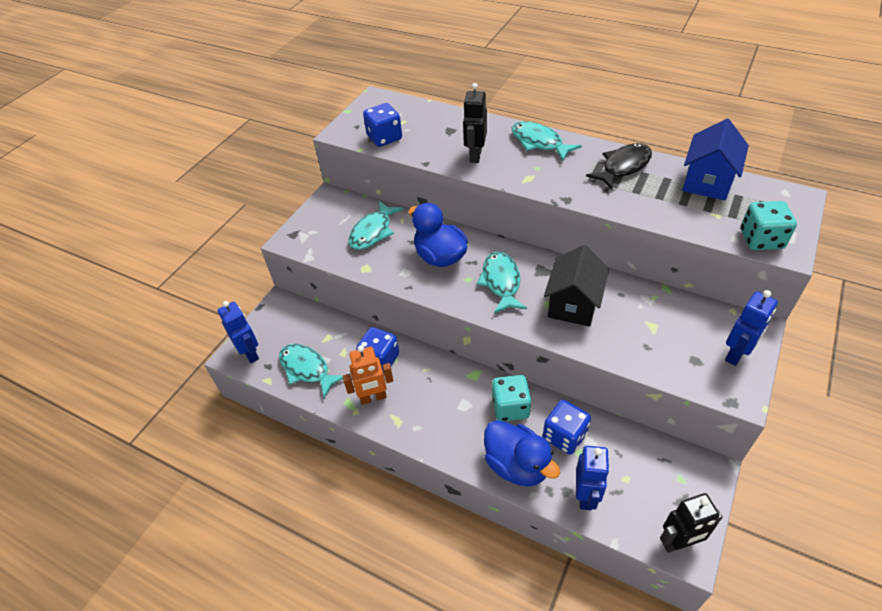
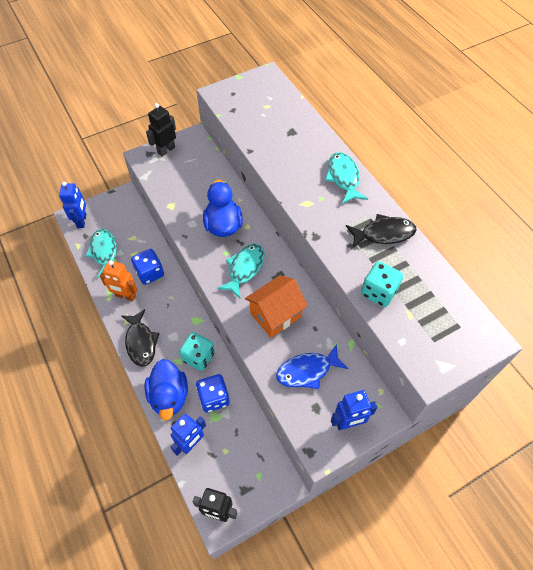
camera: 30 degrees right, 10 degrees up
turquoise fish [348,201,403,250] -> none
blue dice [363,103,402,147] -> none
black robot [463,83,487,163] -> black robot moved to [146,103,176,157]
black house [544,245,609,327] -> orange house [245,275,308,338]
blue house [682,119,749,200] -> none
turquoise dice [741,201,797,250] -> turquoise dice moved to [361,261,403,307]
none -> black fish [121,309,160,367]
none -> blue fish [276,344,349,389]

